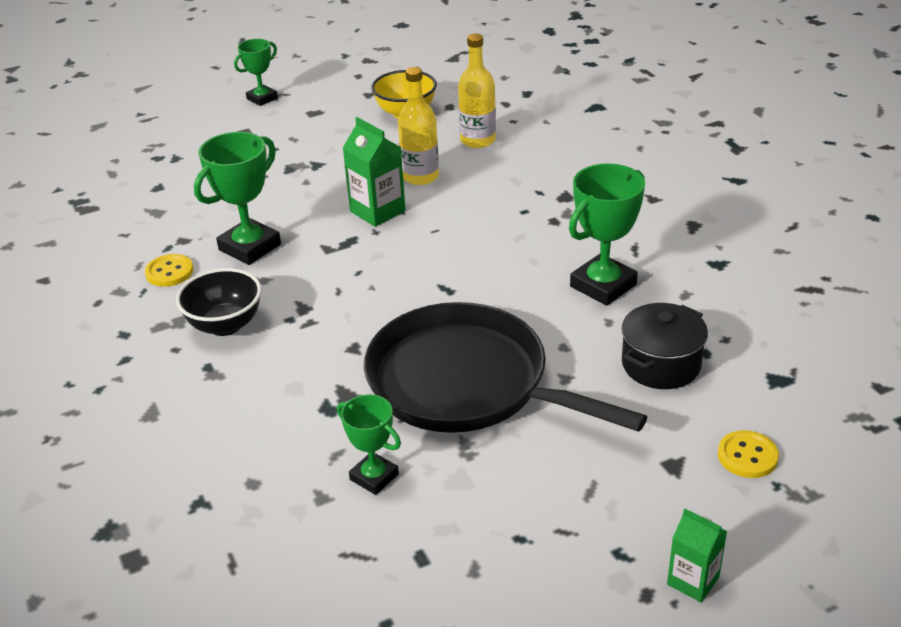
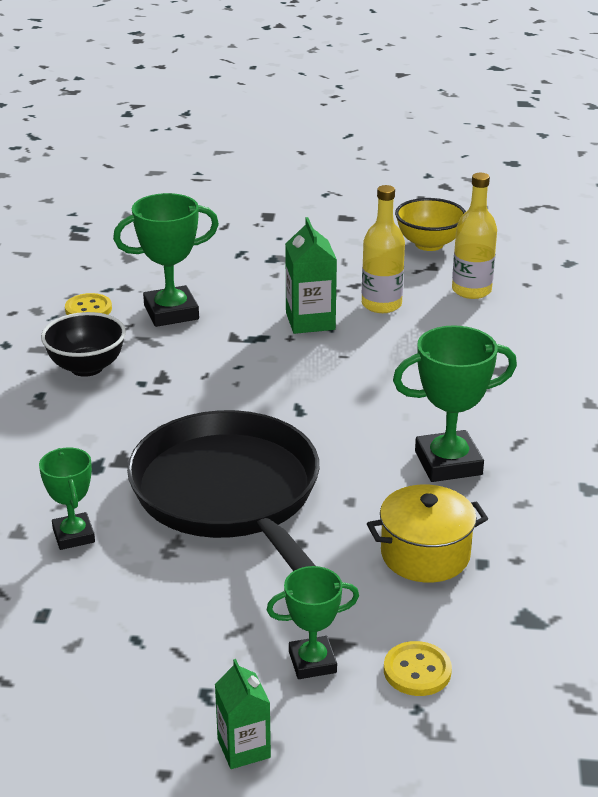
camera: 30 degrees right, 5 degrees down
green trophy [234,39,278,106] -> green trophy moved to [267,566,359,679]
black pot [621,303,708,389] -> yellow pot [367,485,488,583]

